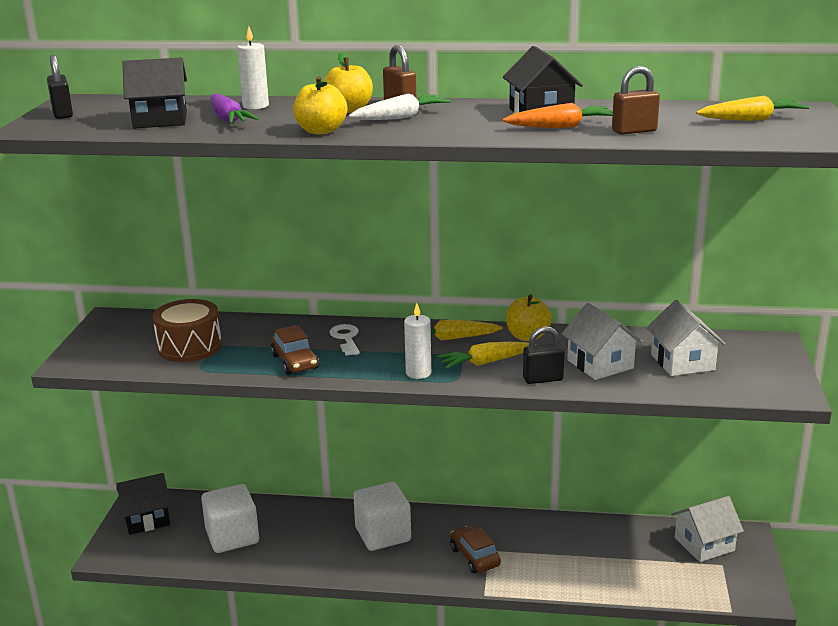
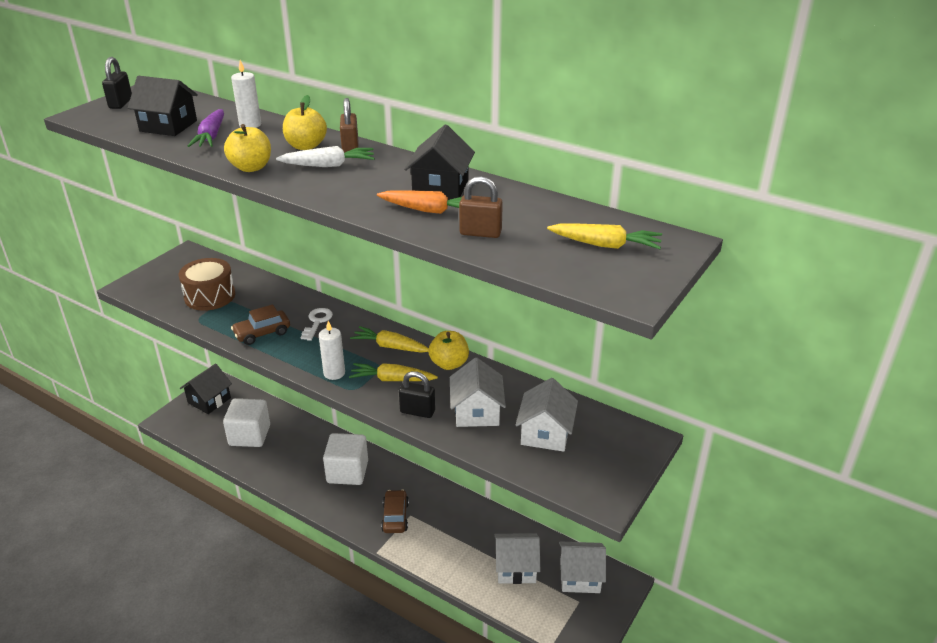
camera: 25 degrees right, 10 degrees up
black house [116,473,171,535] -> black house turned 60 degrees counterclockwise [180,363,232,414]
brown car [271,325,319,375] -> brown car turned 60 degrees clockwise [231,304,290,345]
none -> white house [494,533,540,584]

